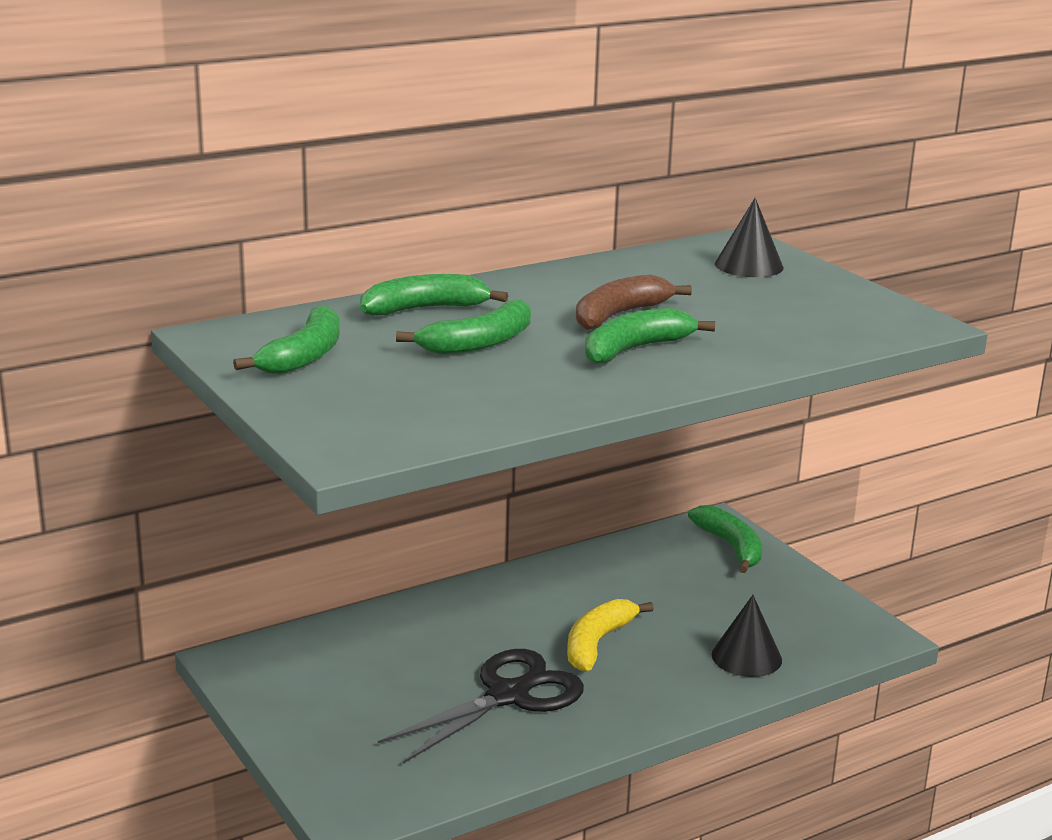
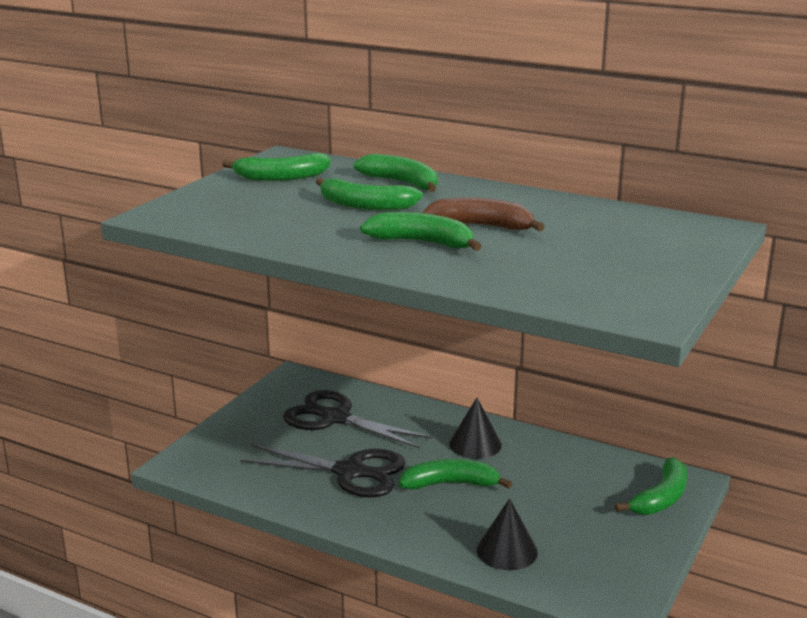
camera: 60 degrees right, 0 degrees up
yellow banana [567,599,654,671] -> green banana [399,459,512,490]
black cone [715,198,784,277] -> black cone moved to [449,398,502,459]
none -> black scissors [283,390,433,449]

